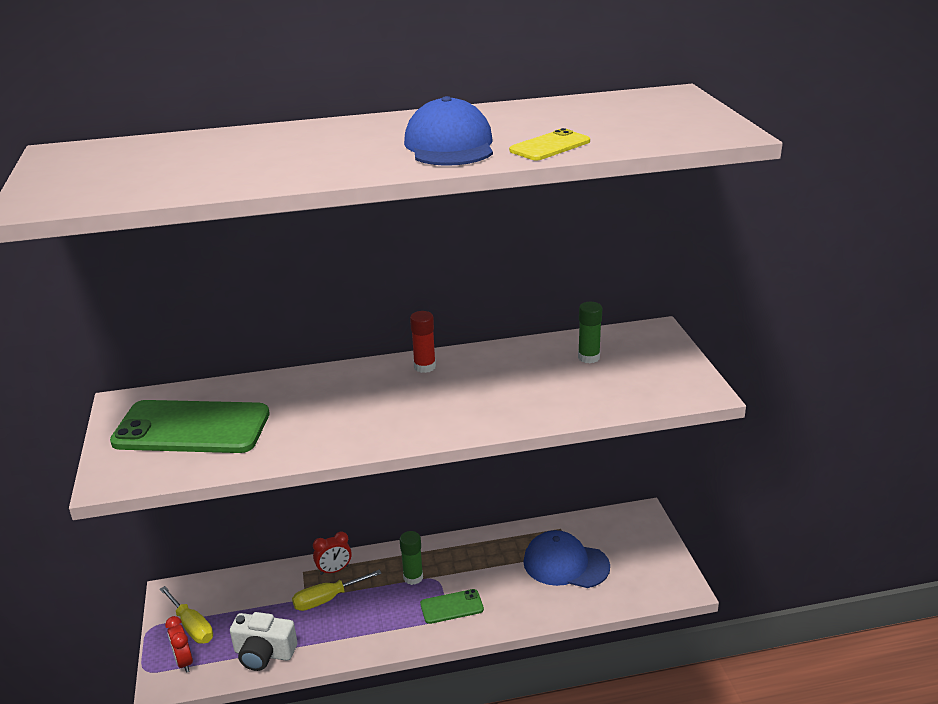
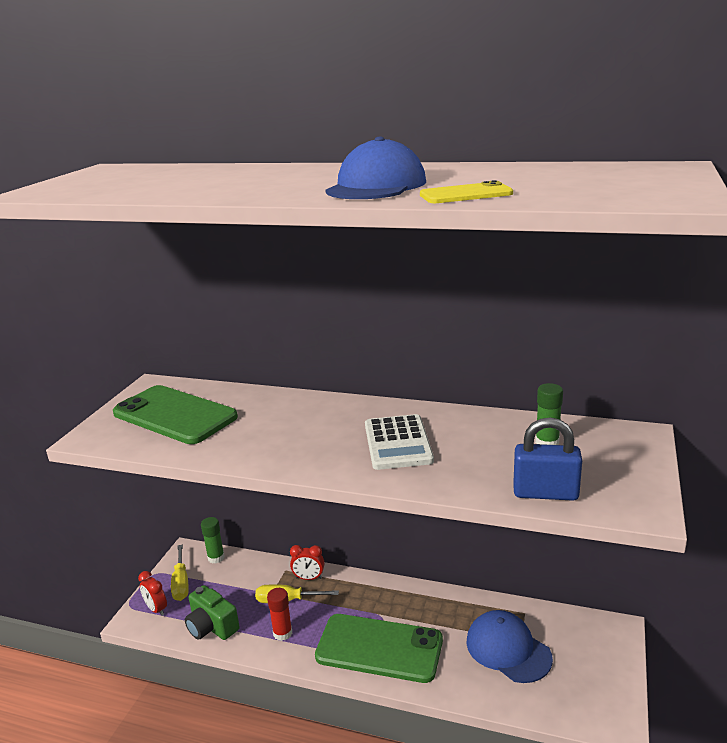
camera: 30 degrees right, 5 degrees down
red clock [165,616,193,673] -> red clock turned 45 degrees counterclockwise [138,571,167,616]
white camera [230,612,297,671] -> green camera [185,585,240,640]
green glue stick [400,531,423,585] -> green glue stick moved to [201,517,225,563]
red glue stick [410,311,436,373] -> red glue stick moved to [267,588,292,641]
green phone [420,589,484,624] -> green phone [315,614,443,683], size x2.08
none -> white calculator [365,414,434,470]
none -> blue padlock [513,417,582,501]

